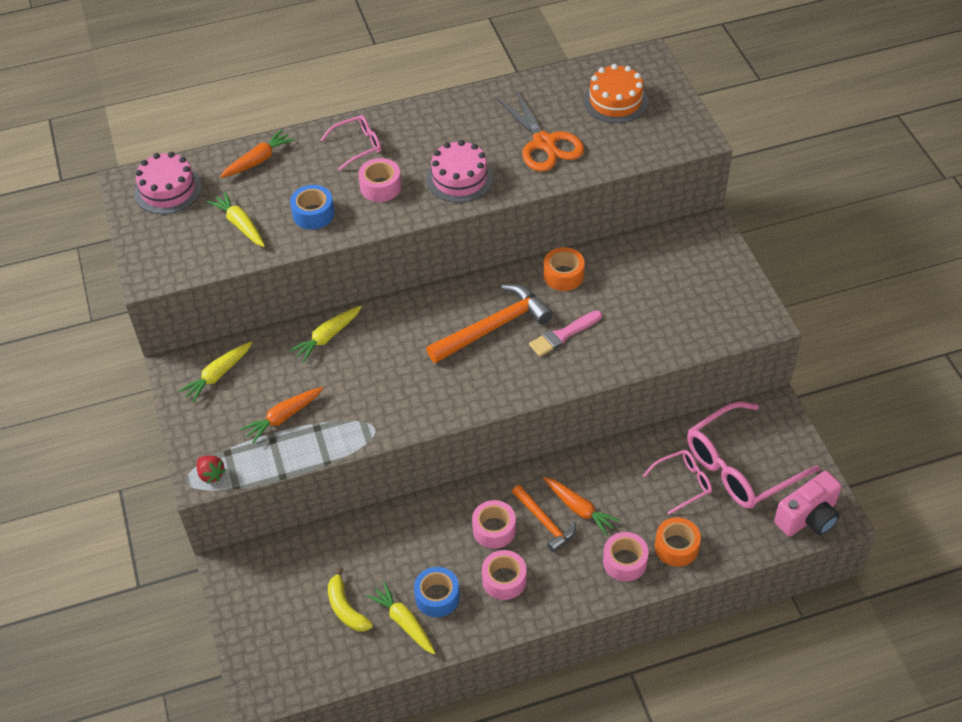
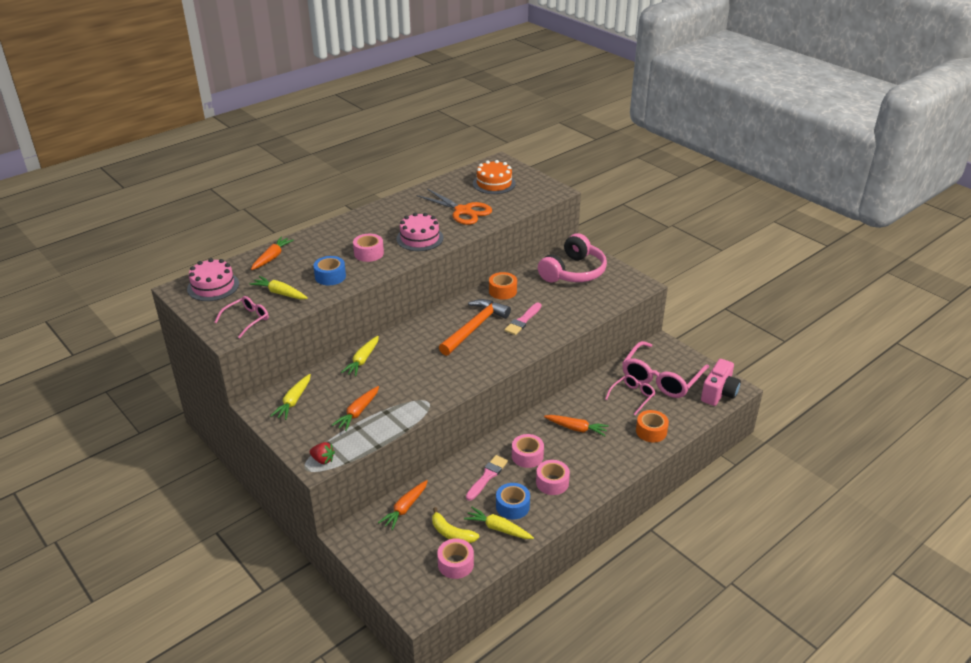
camera: 25 degrees left, 15 degrees down
pink glasses [321,115,381,170] -> pink glasses moved to [215,296,269,339]
orange hammer [512,485,576,552] -> none
pink tape [603,532,649,582] -> pink tape moved to [437,538,474,579]
none -> orange carrot [378,480,428,530]
none -> pink brush [466,455,508,501]
none -> pink headphones [538,233,607,282]

